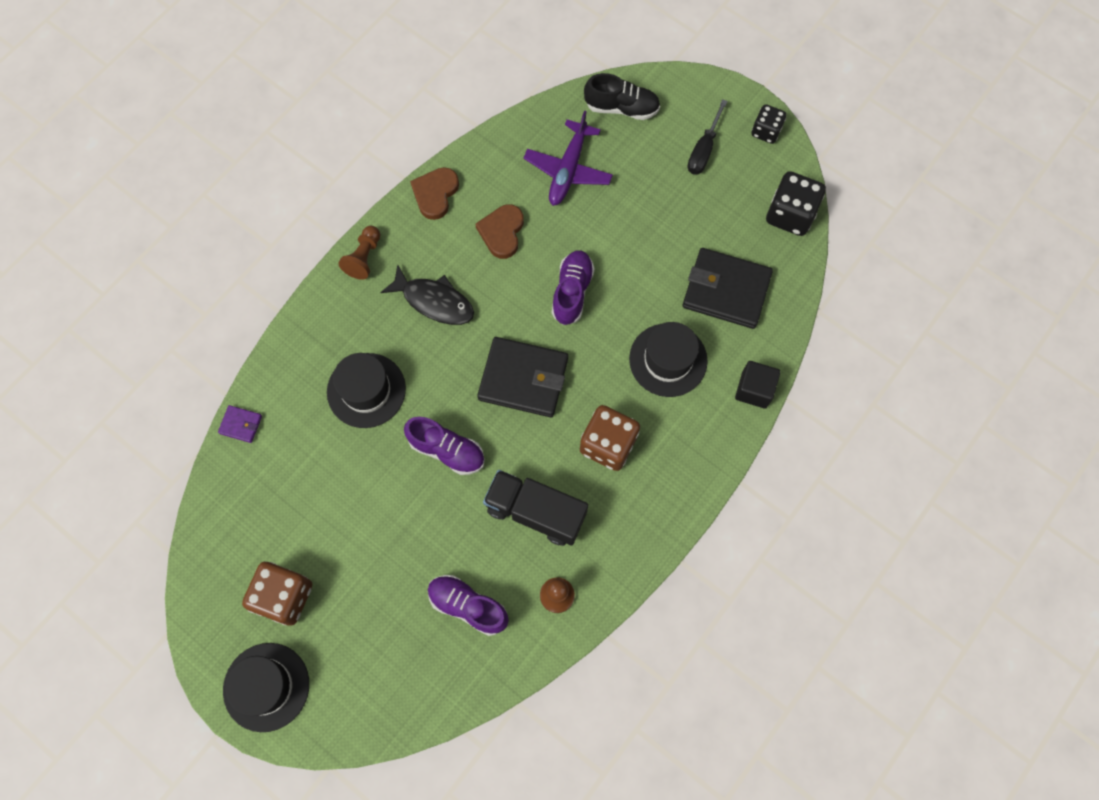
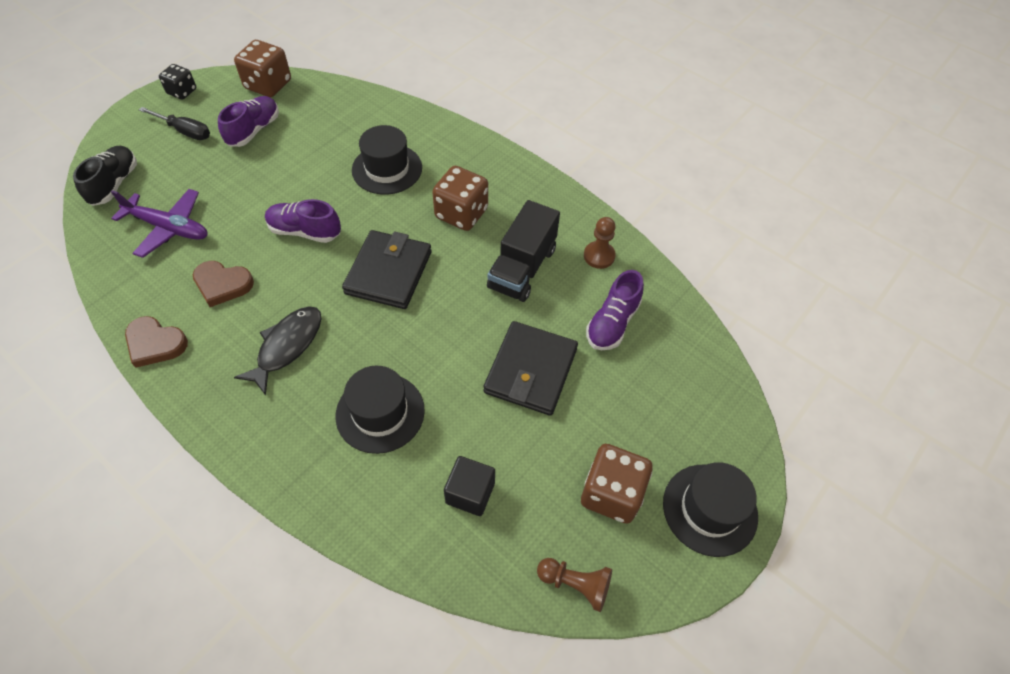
camera: 90 degrees left, 15 degrees down
purple wallet [218,405,262,443] -> none
brown pawn [338,226,380,280] -> brown pawn moved to [537,558,612,612]
purple shoe [404,417,485,475] -> purple shoe moved to [218,96,279,147]
black wallet [683,248,773,329] -> black wallet moved to [484,321,578,416]
black cube [735,361,780,409] -> black cube moved to [444,456,495,516]
black dice [766,171,826,236] -> brown dice [234,40,291,97]

